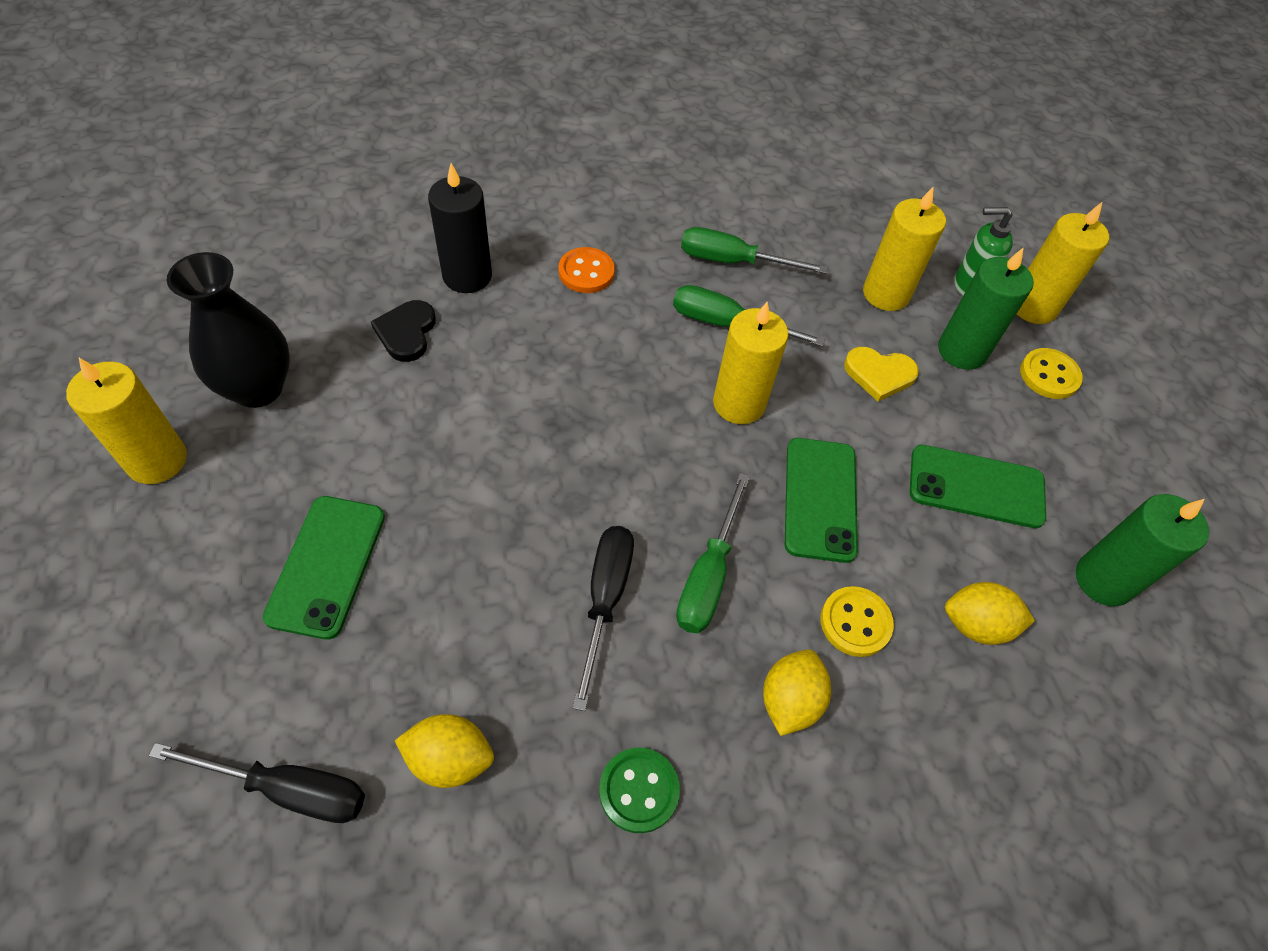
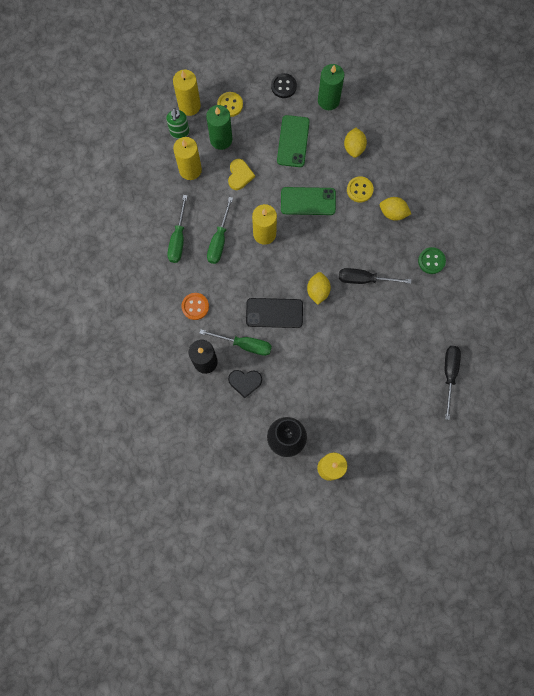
camera: 90 degrees left, 20 degrees up
green phone [263,496,385,640] -> none
yellow lemon [395,714,494,788] -> yellow lemon moved to [307,272,331,305]
green screwdriver [676,473,750,633] -> green screwdriver moved to [199,329,272,356]
none -> black phone [246,298,303,328]
none -> black button [271,73,297,98]

